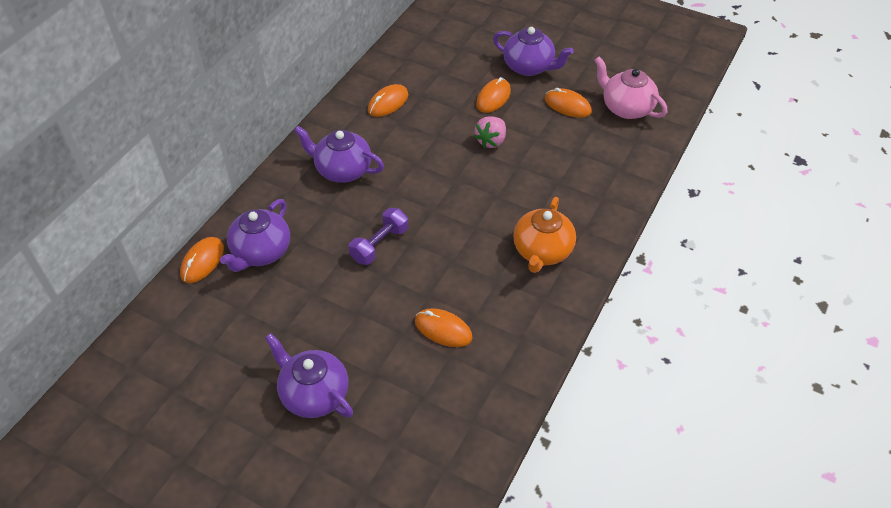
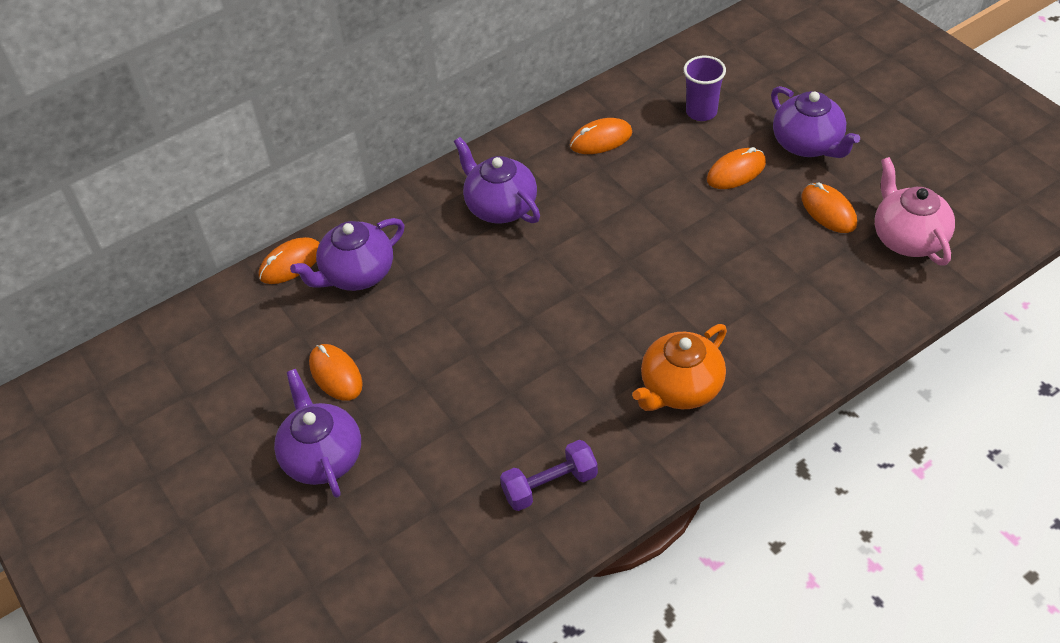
camera: 30 degrees right, 0 degrees up
purple dumbbell [349,208,408,265] -> purple dumbbell moved to [500,440,598,511]
orange mouse [415,308,473,347] -> orange mouse moved to [309,344,363,401]
pink strawberry [474,116,506,148] -> none
none -> purple cup [684,56,726,121]

